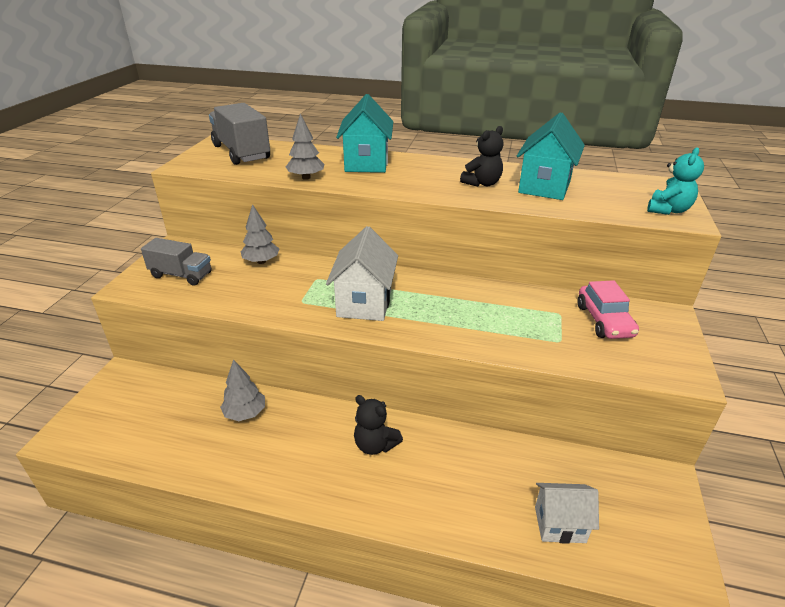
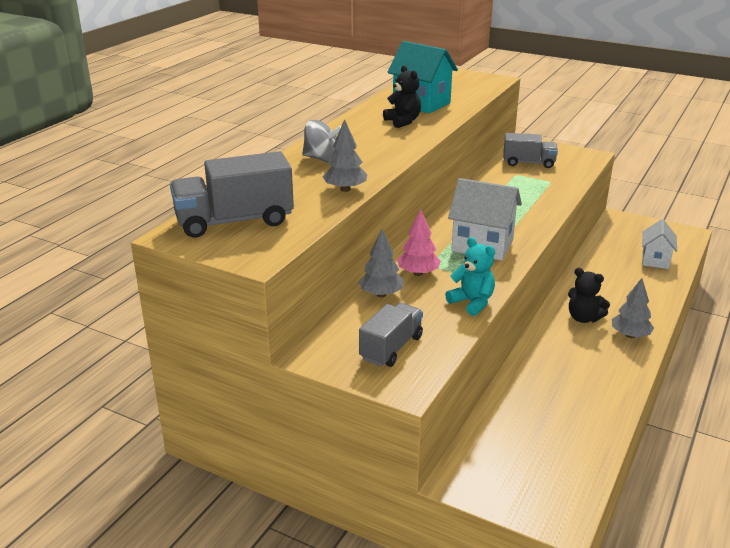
camera: 75 degrees left, 5 degrees down
grey tree [220,359,265,421] -> grey tree moved to [612,278,654,338]
turquoise house [336,94,393,173] -> grey spinning top [302,120,341,162]
black teddy bear [354,395,403,455] -> black teddy bear turned 75 degrees clockwise [568,268,610,323]
pink car [577,280,639,339] -> grey truck [504,133,558,168]
turquoise teddy bear [647,147,704,215] -> turquoise teddy bear moved to [445,237,495,316]
none -> pink tree [397,209,441,276]

